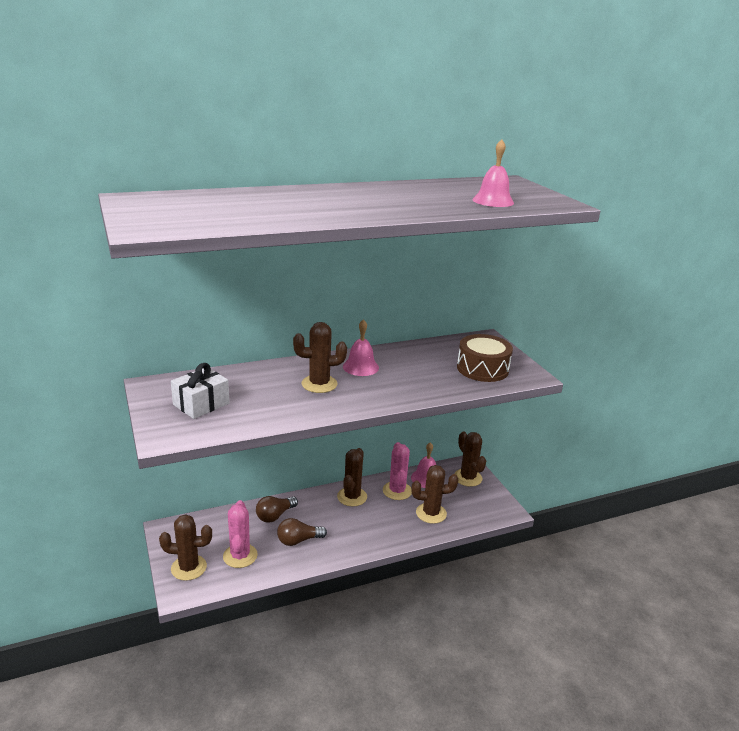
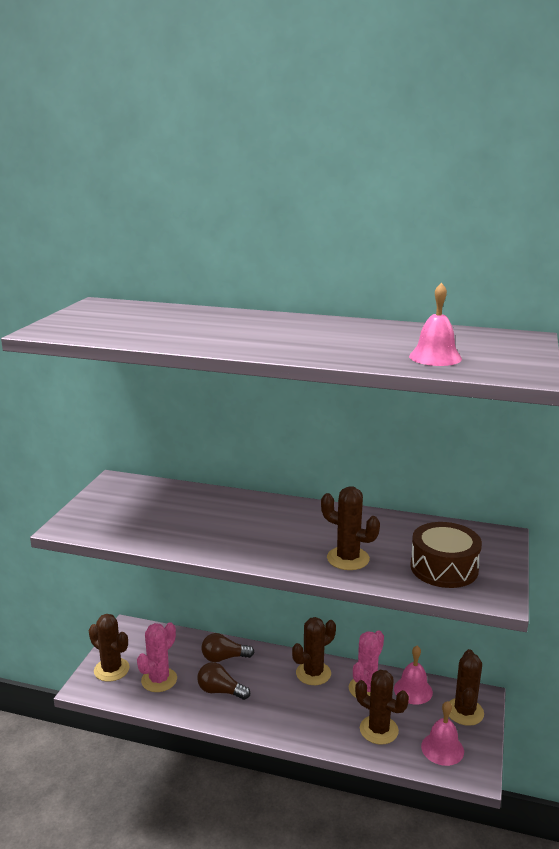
camera: 40 degrees right, 5 degrees down
white gift [171,363,230,419] -> none
brown cactus [293,322,347,393] -> brown cactus moved to [321,486,380,570]
pink bell [343,319,379,376] -> pink bell moved to [421,701,464,766]

